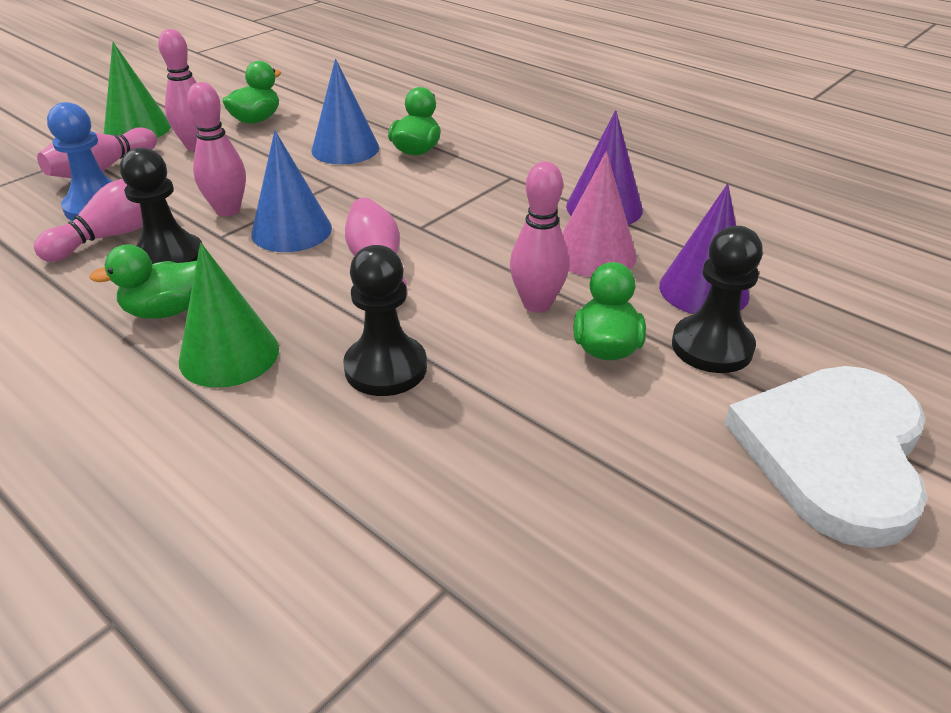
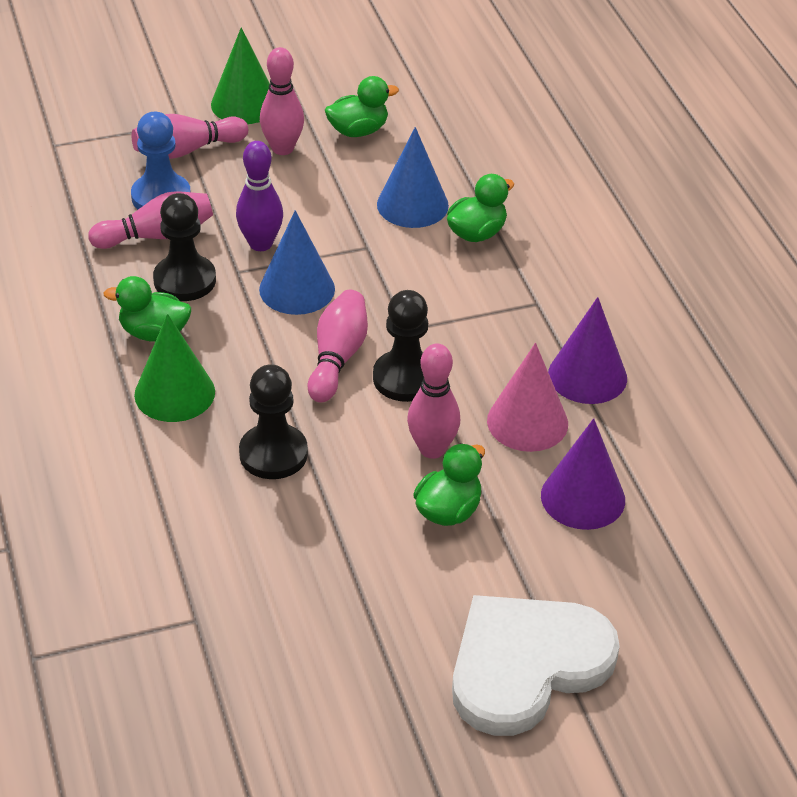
camera: 30 degrees right, 5 degrees up
pink bowling pin [187,82,246,217] -> purple bowling pin [236,141,283,251]
black pawn [672,226,763,373] -> black pawn moved to [373,290,428,402]

